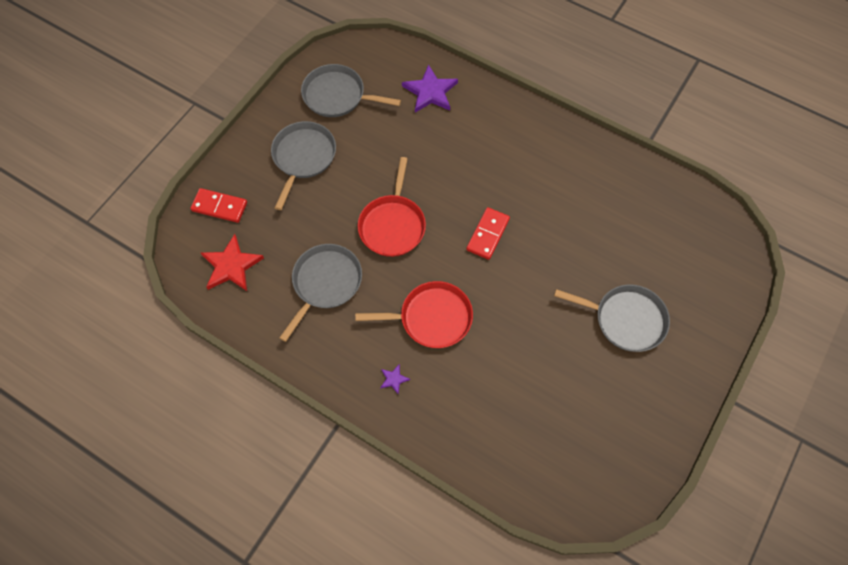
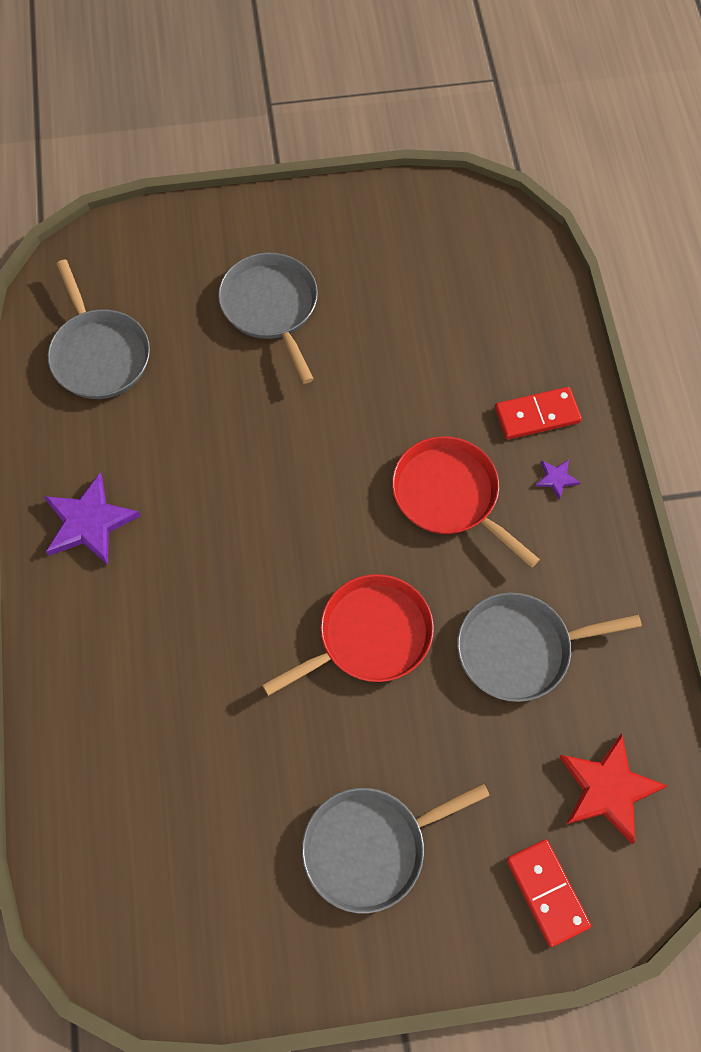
camera: 130 degrees left, 0 degrees up
grey pan [301,64,401,117] -> grey pan moved to [48,259,150,399]
purple star [402,64,458,113] -> purple star moved to [44,473,141,565]
red domino [466,207,510,260] -> red domino moved to [495,387,582,440]

